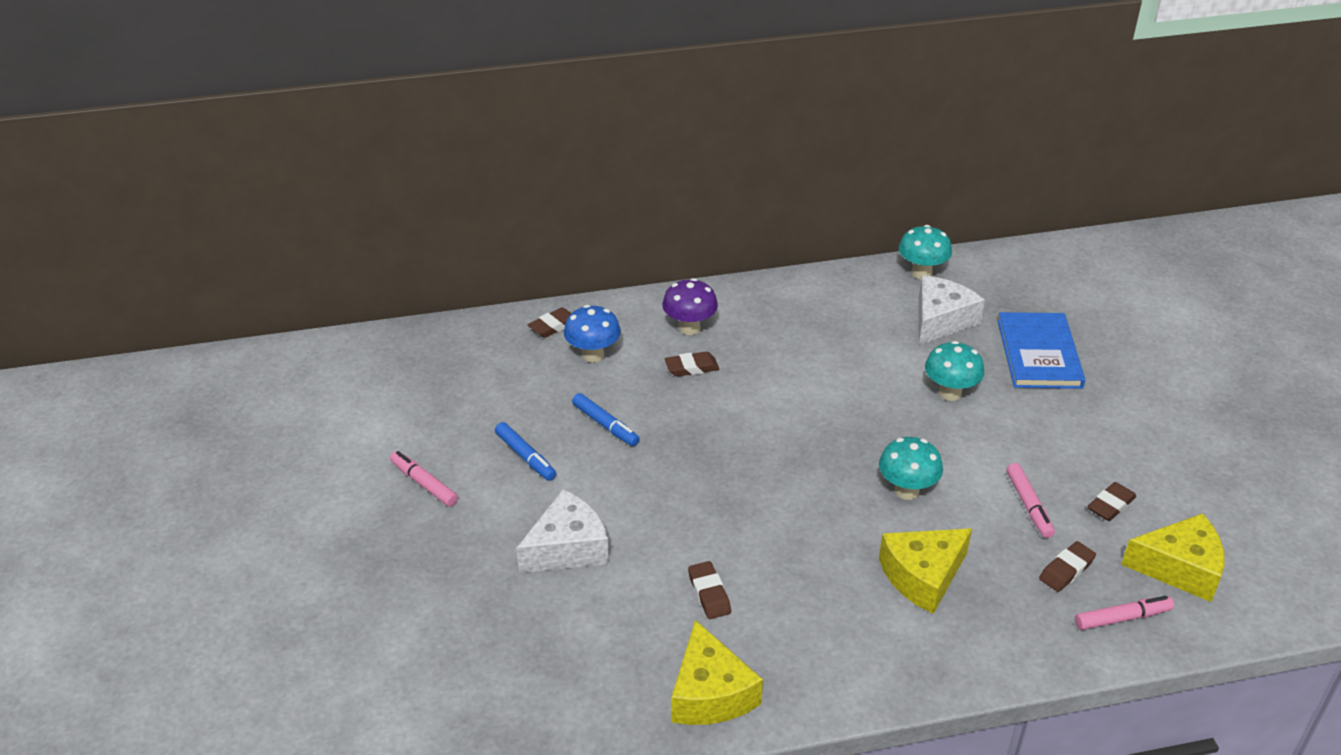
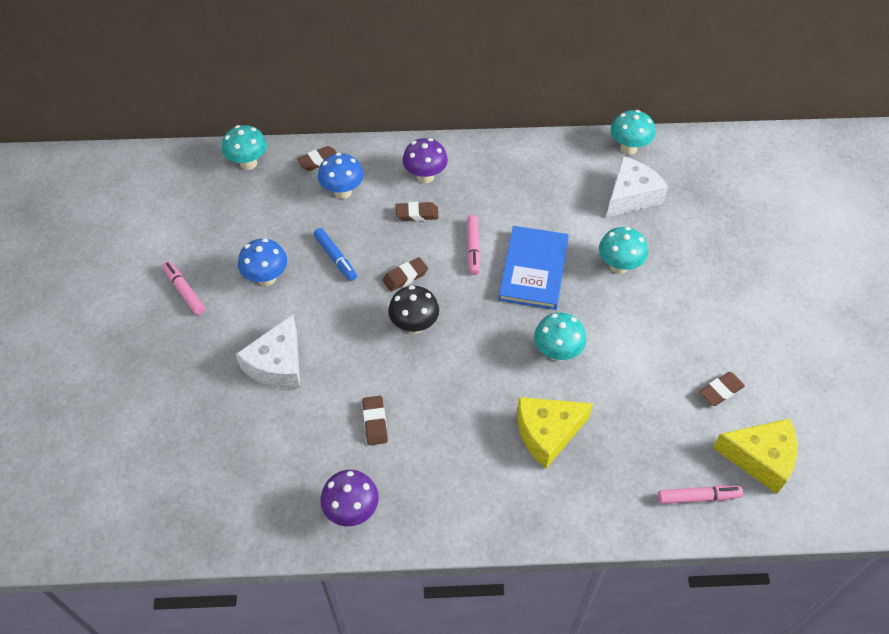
camera: 10 degrees right, 15 degrees up
blue marker [495,422,556,481] -> blue mushroom [238,239,287,286]
white cheese [516,489,609,573] -> white cheese turned 135 degrees clockwise [236,314,300,389]
yellow cheese [671,620,763,725] -> purple mushroom [321,470,379,526]
blue book [998,312,1085,389] -> blue book moved to [498,226,569,310]
pink marker [1006,463,1055,538] -> pink marker moved to [467,215,480,275]
brown eraser [1039,541,1096,592] -> brown eraser moved to [382,257,428,292]
none -> turquoise mushroom [222,125,267,170]
none -> black mushroom [388,286,439,334]

